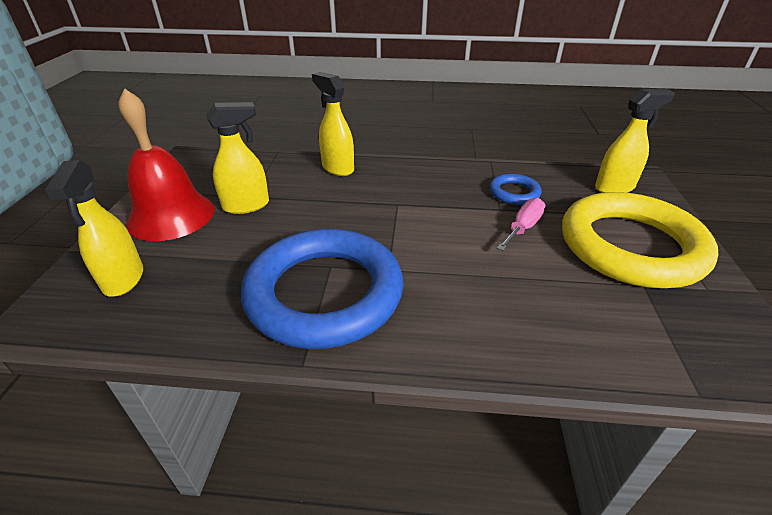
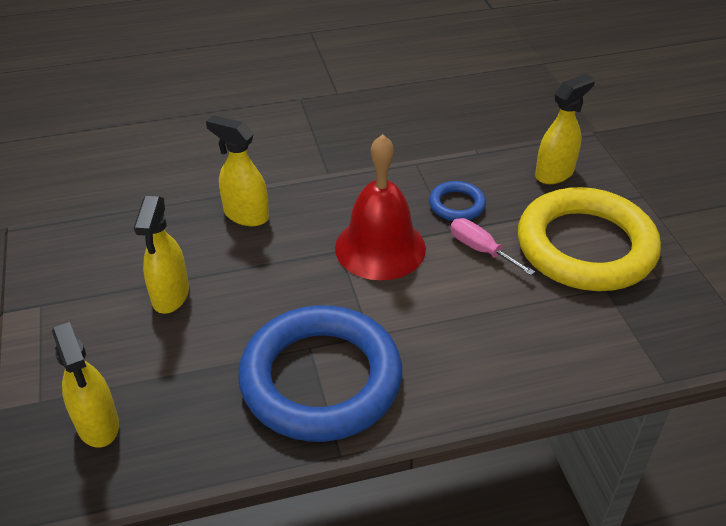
camera: 20 degrees left, 5 degrees up
red bell [118,88,215,241] -> red bell moved to [335,134,426,280]
yellow spray bottle [206,102,269,214] -> yellow spray bottle turned 135 degrees clockwise [134,196,189,314]
pink screwdriver [497,198,546,251] -> pink screwdriver turned 60 degrees counterclockwise [450,218,535,276]

